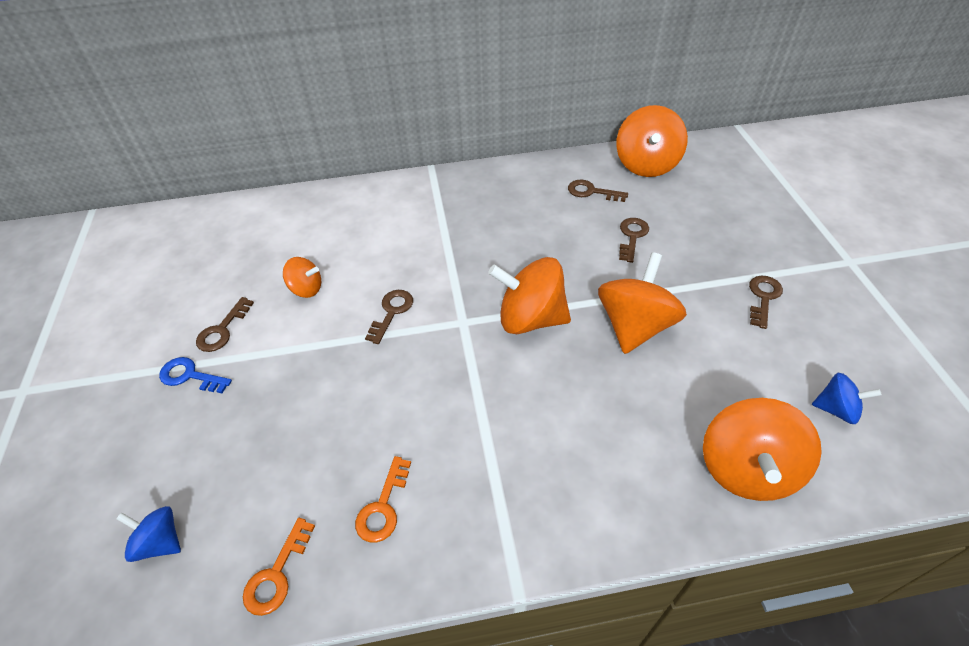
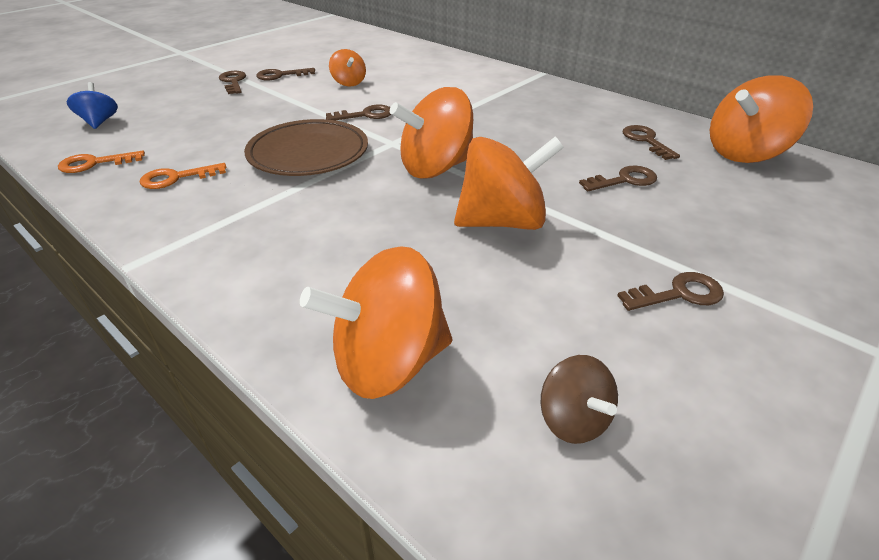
camera: 50 degrees right, 10 degrees down
blue key [159,357,232,393] -> brown key [219,71,246,94]
orange spinning top [488,257,571,334] -> orange spinning top turned 90 degrees counterclockwise [390,87,473,179]
blue spinning top [812,373,882,424] -> brown spinning top [540,355,618,444]
none -> brown plate [244,119,368,176]

